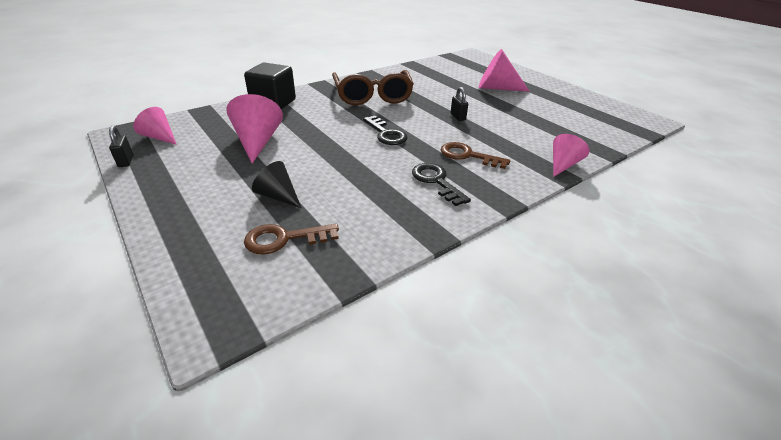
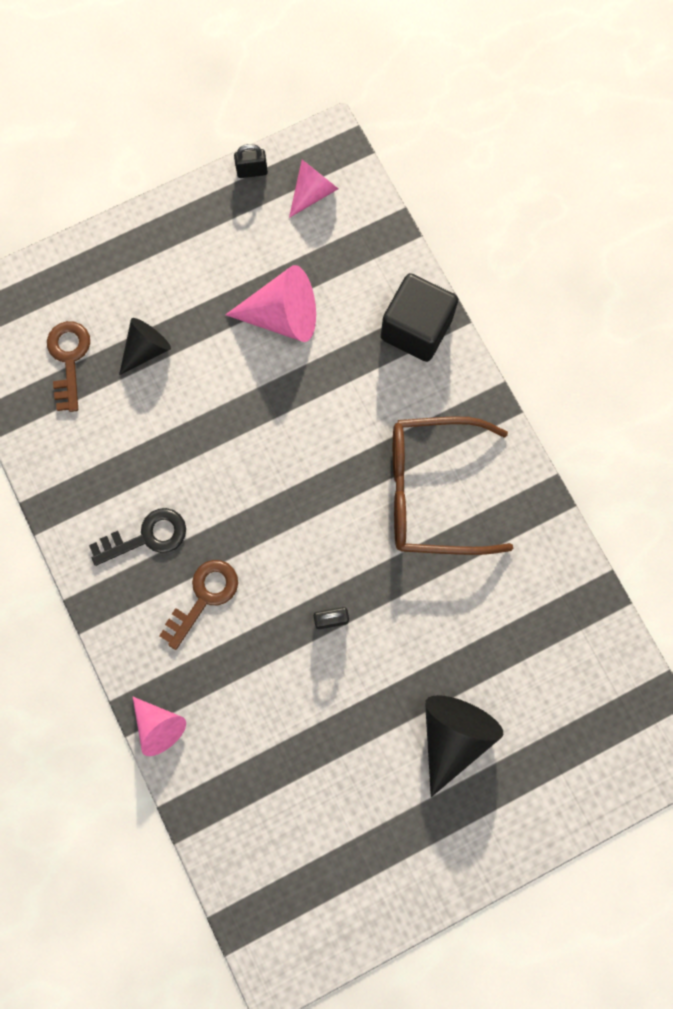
camera: 100 degrees right, 40 degrees up
black key [363,116,407,145] -> none
pink cone [479,49,530,92] -> black cone [425,695,503,797]

